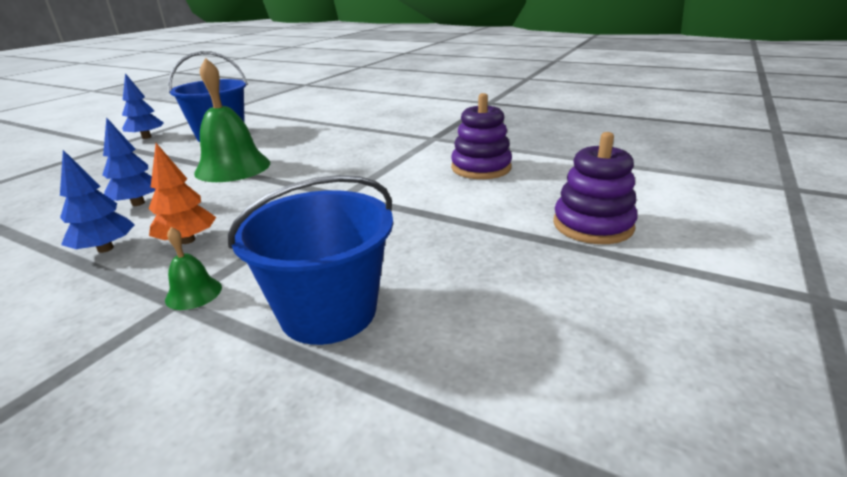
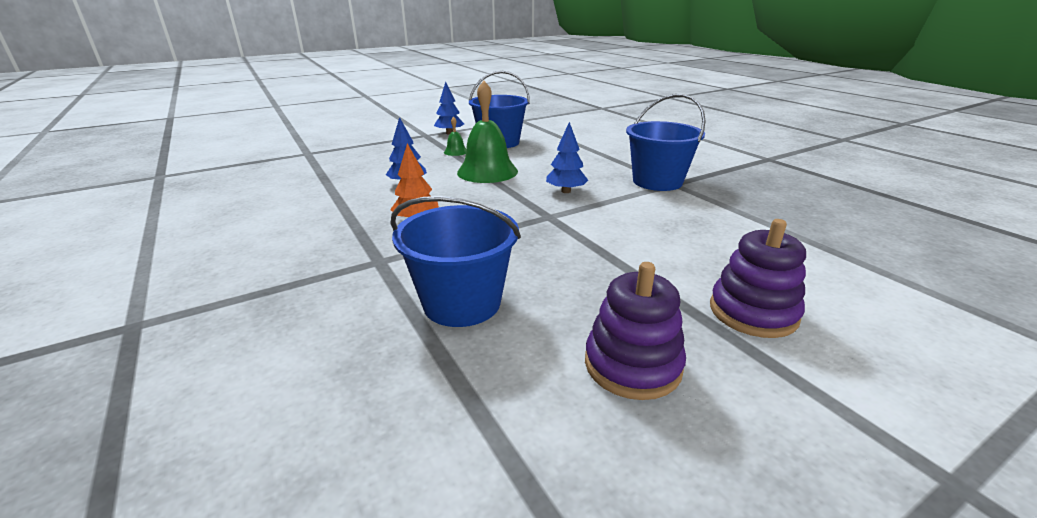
camera: 30 degrees right, 0 degrees up
blue tree [60,150,134,253] -> blue tree moved to [546,122,588,193]
green bell [165,227,222,310] -> green bell moved to [444,117,466,156]
purple stacking toy [451,93,512,179] -> purple stacking toy moved to [585,262,686,400]
none -> blue bucket [626,94,706,191]

